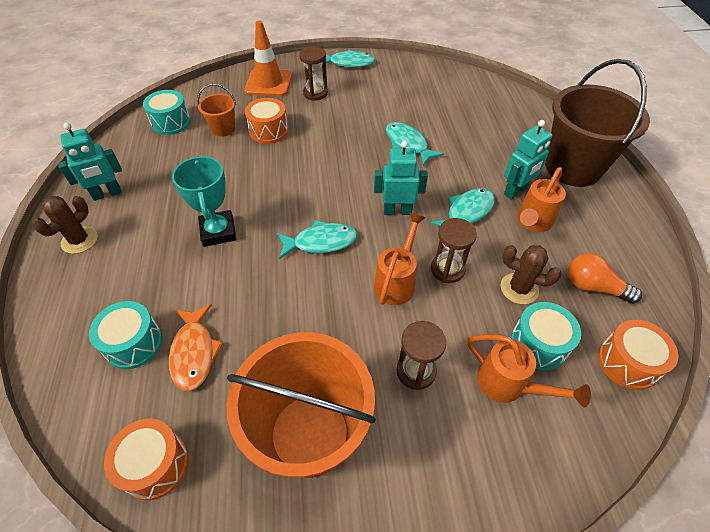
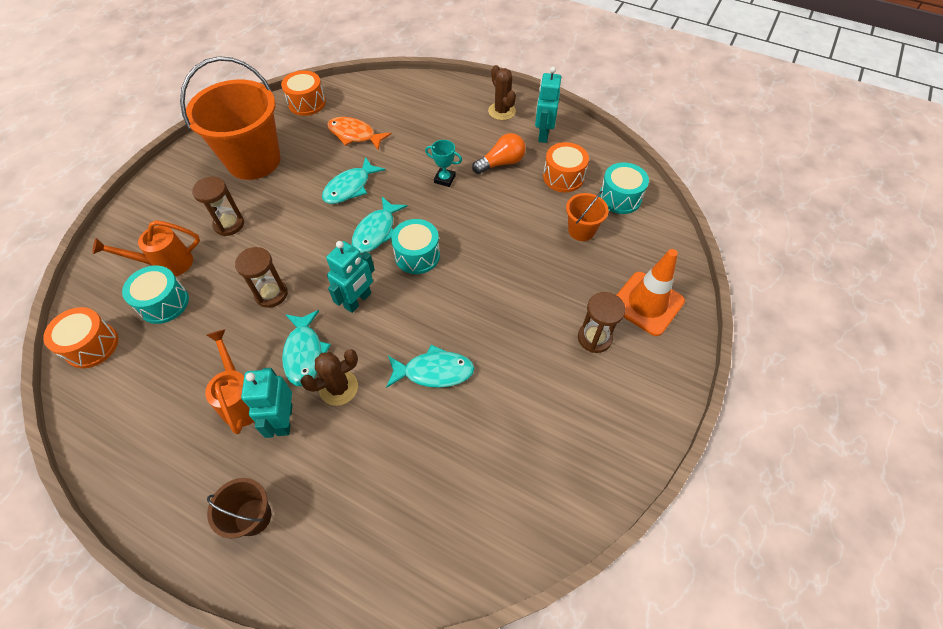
camera: 125 degrees right, 5 degrees up
turquoise drum [89,301,163,369] -> turquoise drum moved to [391,219,440,274]
turquoise trophy [172,156,236,247] -> turquoise trophy [425,140,462,187], size x0.59
orange drum [245,98,288,144] -> orange drum moved to [543,142,589,192]
turquoise fish [326,50,375,68] -> turquoise fish moved to [322,157,385,204]
orange watering can [374,213,426,305] -> none
brown cactus [500,245,562,304] -> brown cactus moved to [300,349,358,406]
brown bucket [545,59,650,187] -> brown bucket [207,478,271,539], size x0.46
orange light bulb [568,253,642,304] -> orange light bulb moved to [472,133,526,174]

